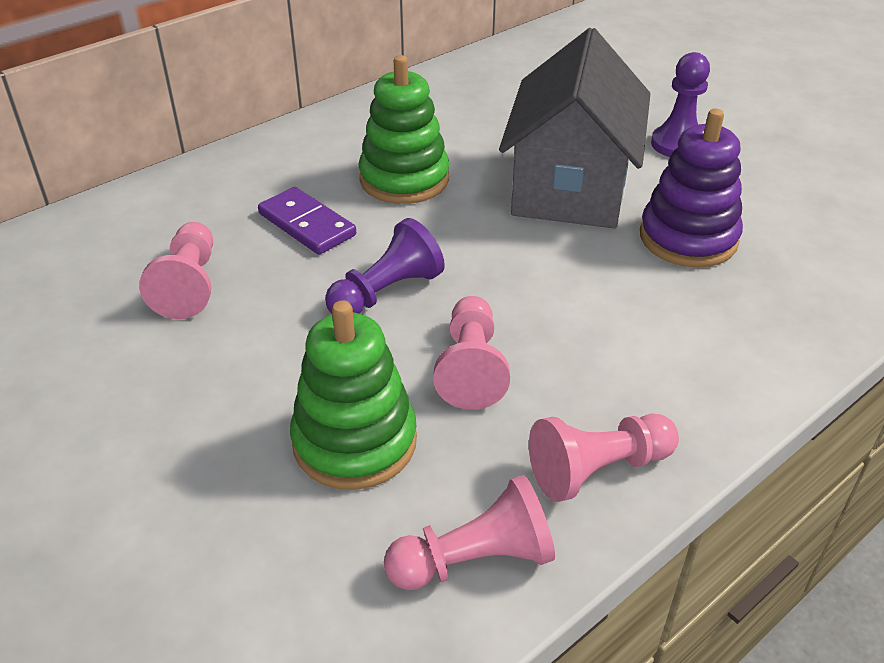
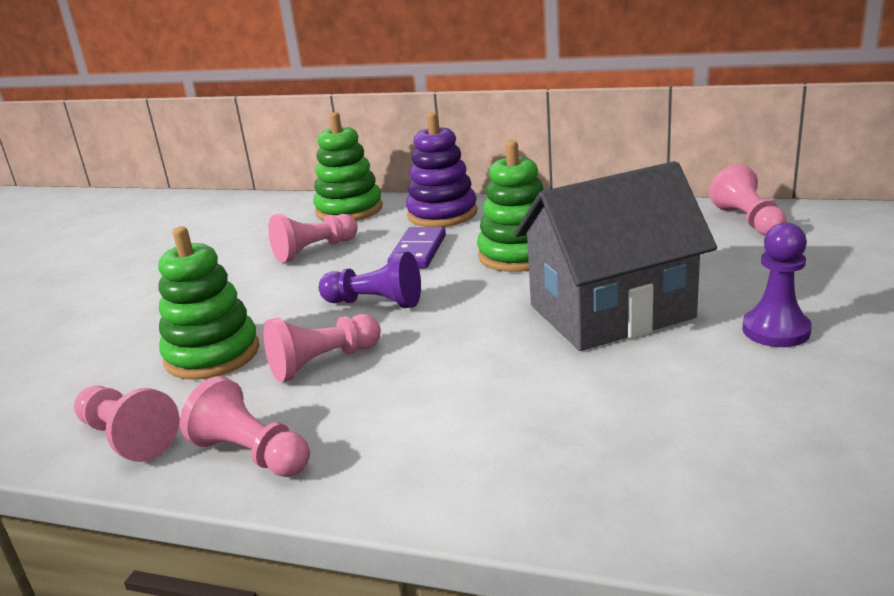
camera: 60 degrees right, 15 degrees down
purple stacking toy [640,109,743,268] -> purple stacking toy moved to [406,112,477,227]
none -> green stacking toy [313,112,383,221]
none -> pink pawn [709,164,787,236]

